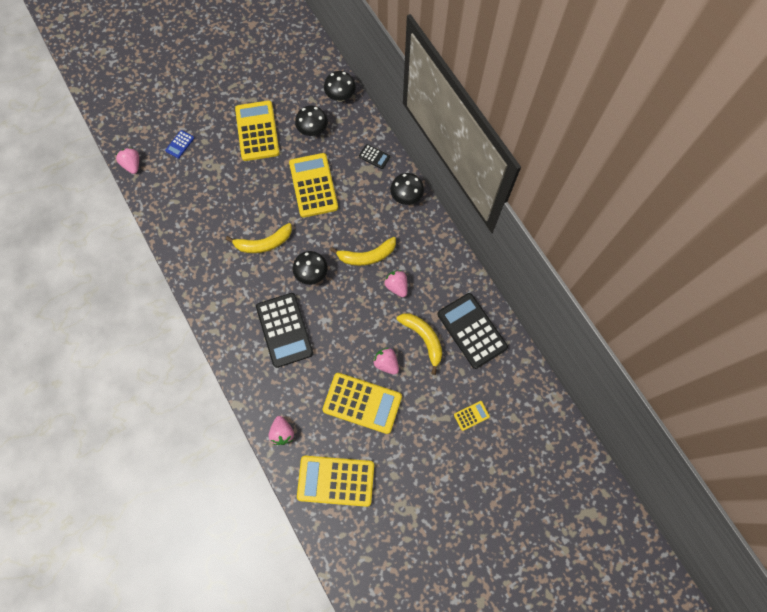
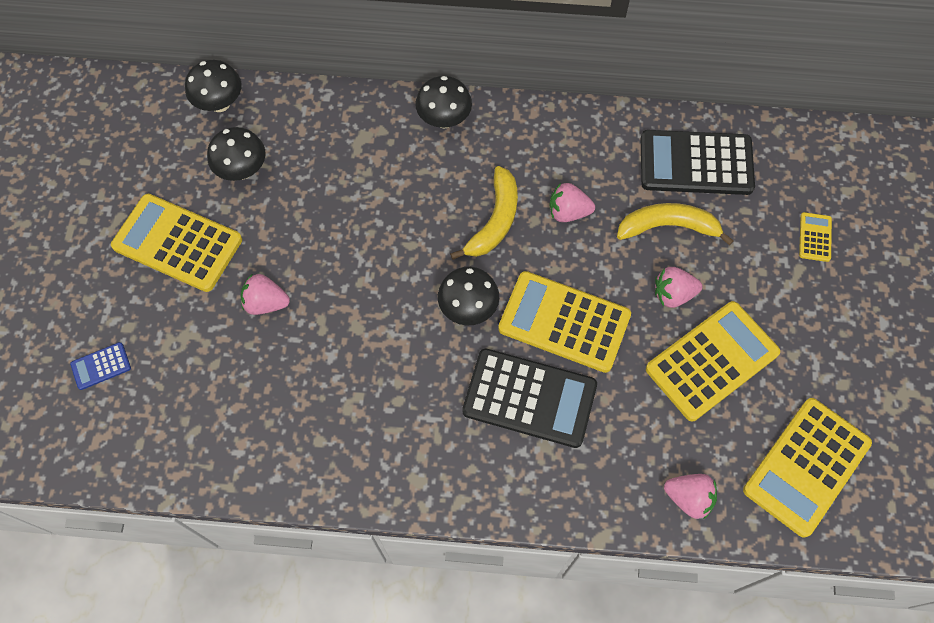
camera: 55 degrees left, 5 degrees down
pink strawberry [116,148,139,174] -> pink strawberry moved to [241,274,290,315]
blue calculator [165,130,194,159] -> blue calculator turned 90 degrees clockwise [70,342,131,390]
yellow banana [226,223,292,253] -> none
yellow calculator [289,153,338,218] -> yellow calculator moved to [498,271,631,373]
black calculator [359,144,390,169] -> none

